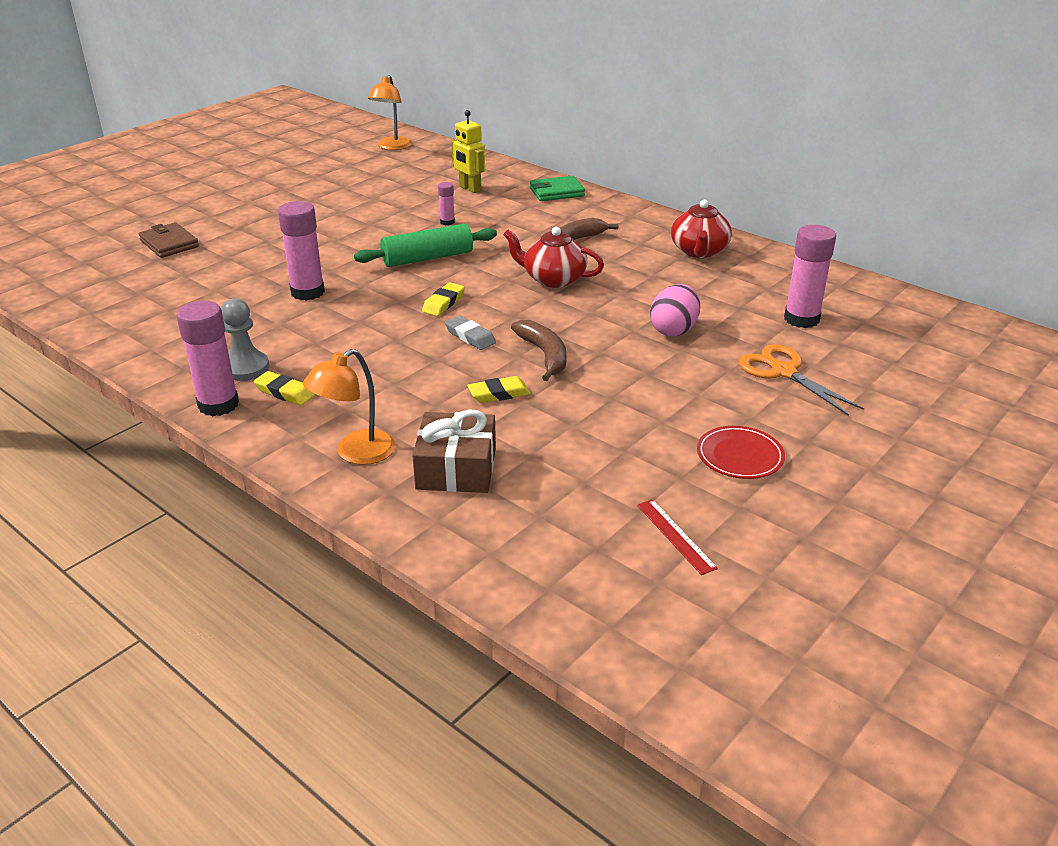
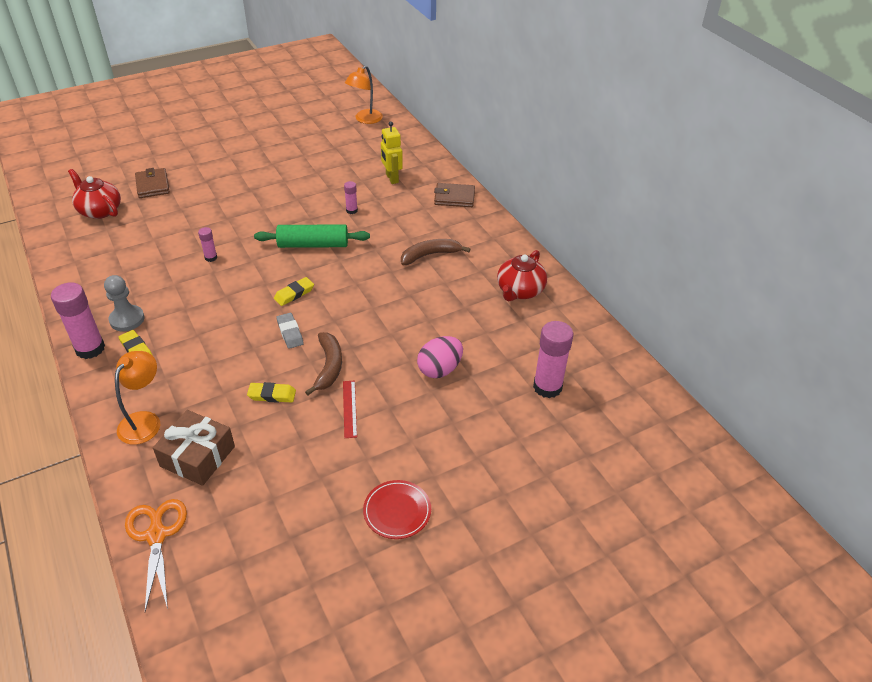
camera: 20 degrees right, 10 degrees up
pink glue stick [278,201,325,301] -> pink glue stick [198,227,217,262], size x0.50
orange lamp [303,349,396,465] -> orange lamp turned 135 degrees clockwise [115,351,160,445]
red teapot [503,227,604,288] -> red teapot moved to [68,169,121,219]
green wallet [530,176,585,201] -> brown wallet [434,183,475,207]
red ruler [637,499,718,575] -> red ruler moved to [343,381,357,438]
orange scissors [739,344,864,416] -> orange scissors moved to [125,499,187,612]

